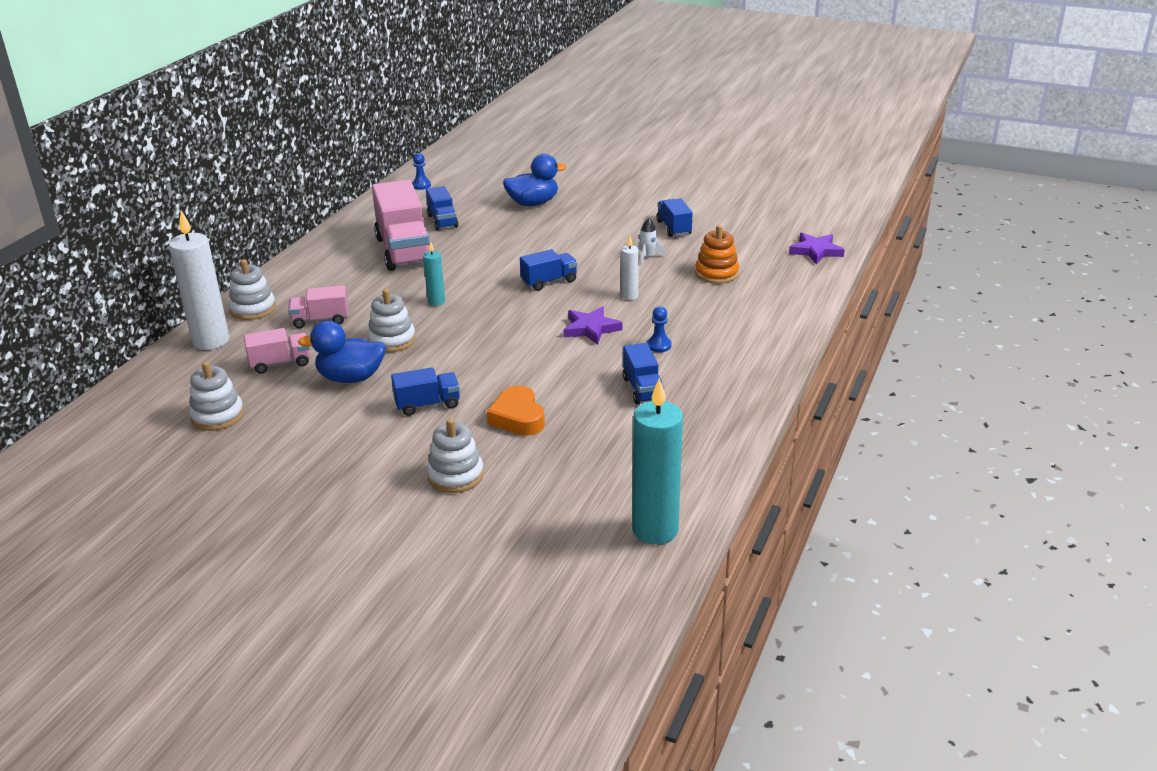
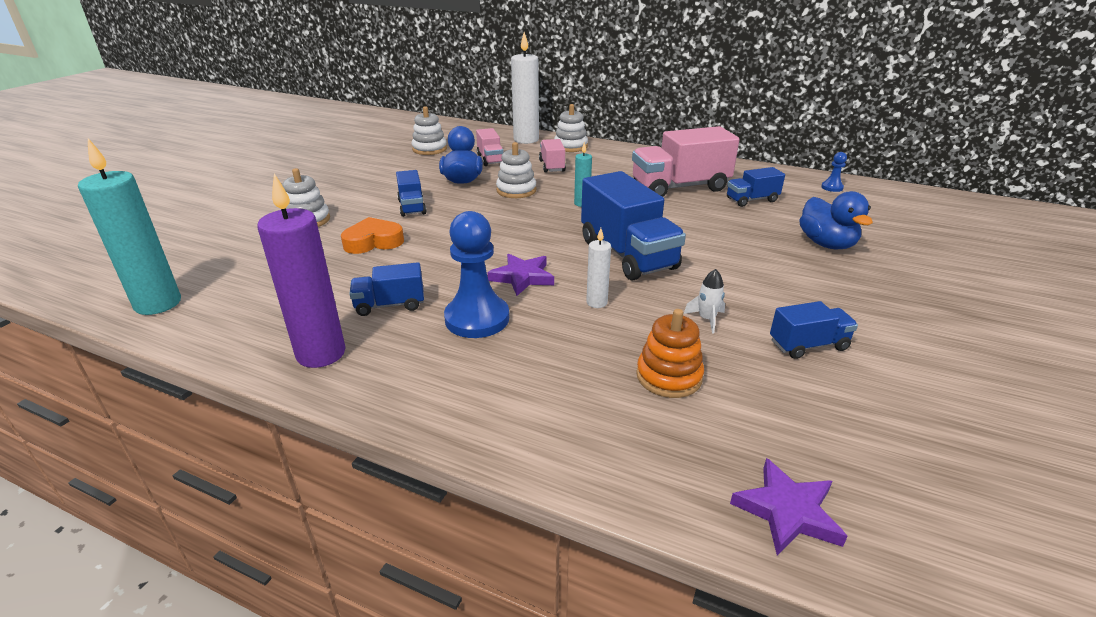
camera: 90 degrees right, 0 degrees up
blue truck [520,249,578,291] -> blue truck [581,171,686,280], size x1.93
blue pawn [647,306,672,352] -> blue pawn [444,211,509,338], size x2.18
none -> purple candle [257,174,345,368]

